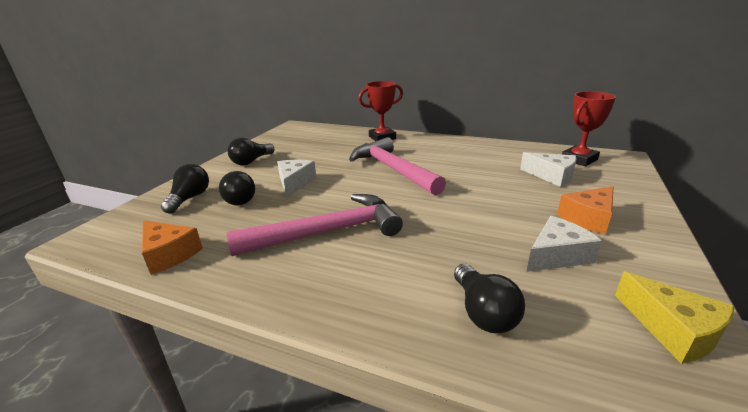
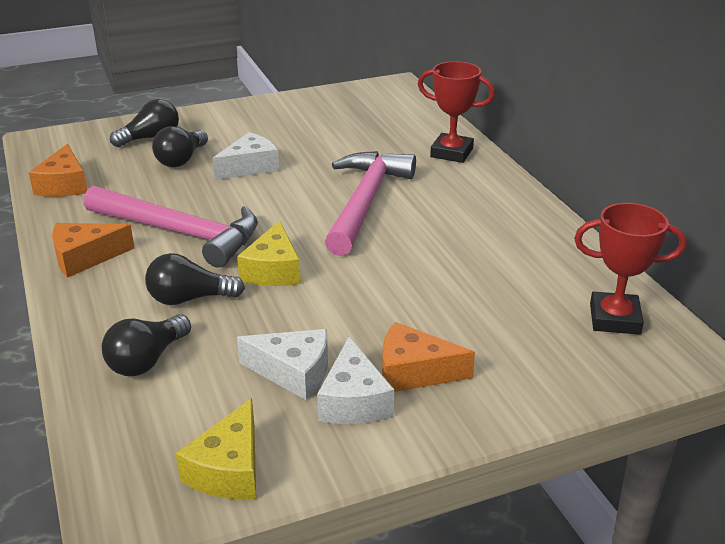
camera: 45 degrees right, 5 degrees up
black light bulb [228,138,274,165] -> black light bulb moved to [145,253,245,305]
white cheese [520,152,577,187] -> white cheese moved to [317,337,394,424]
none -> orange cheese [52,223,134,278]
none -> yellow cheese [237,220,301,286]

